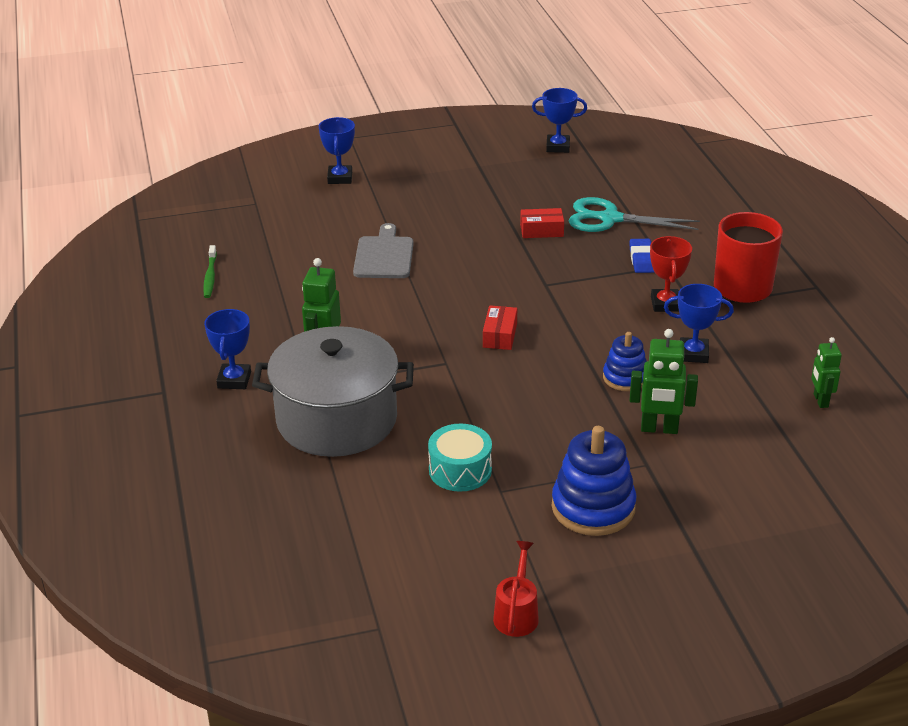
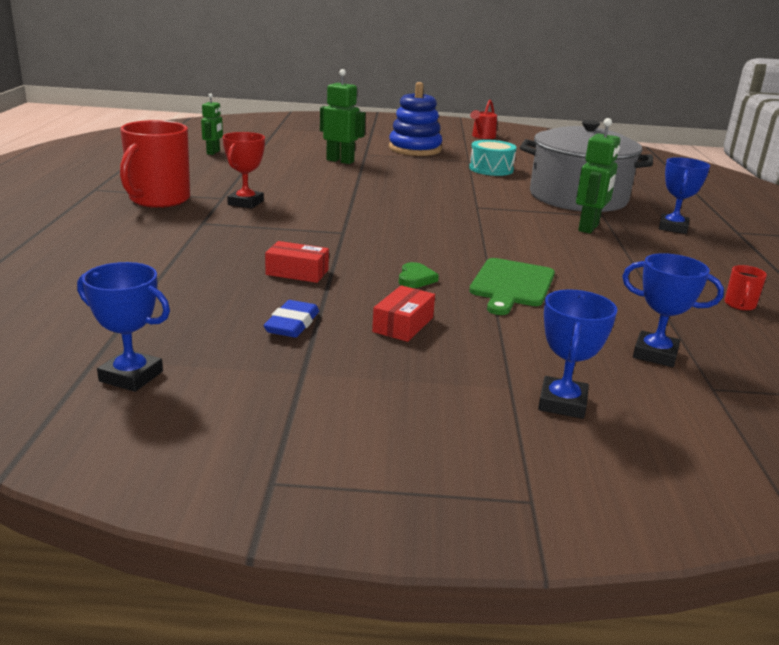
camera: 165 degrees left, 10 degrees down
green toothbrush [203,245,217,298] -> red mug [725,265,767,311]
grey cutting board [353,223,414,278] -> green cutting board [469,258,555,315]
red box [483,305,517,350] -> red box moved to [372,285,435,342]
turquoise scissors [569,197,700,232] -> none
blue stacking toy [603,332,647,391] -> none
blue eraser [630,239,655,273] -> blue eraser moved to [263,300,319,338]
blue trophy [664,284,734,363] -> blue trophy moved to [622,253,724,367]
none -> green heart [399,262,439,288]

